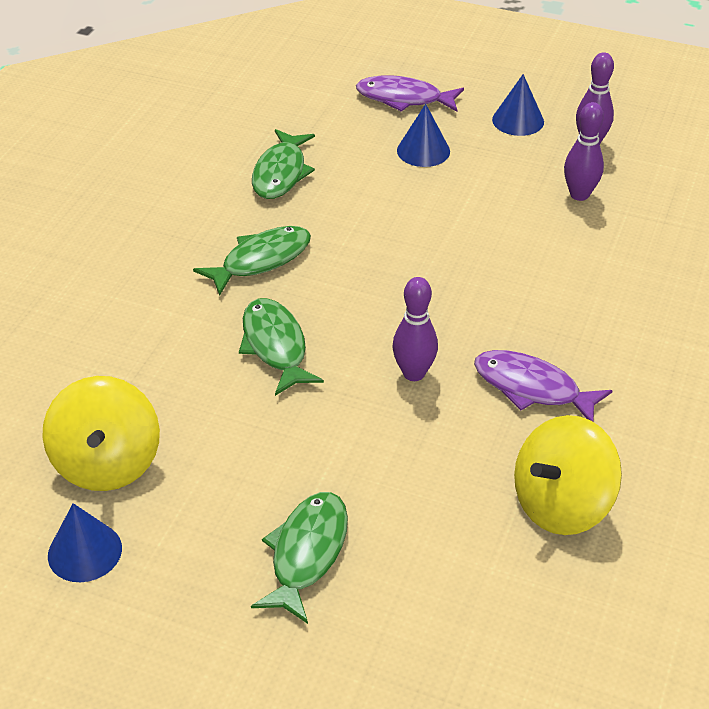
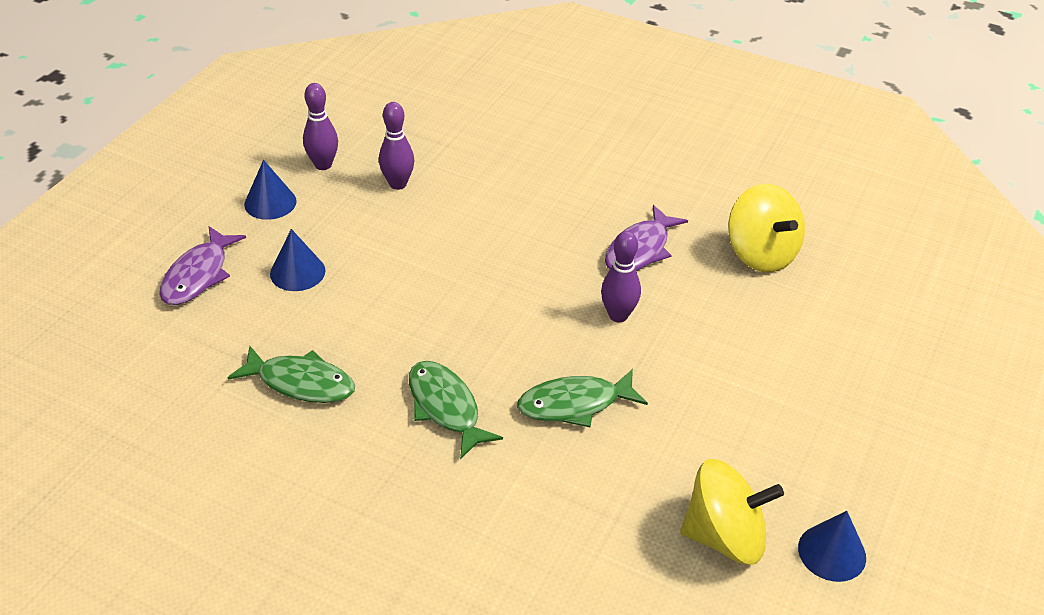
camera: 85 degrees left, 0 degrees up
green fish [251,492,348,624] -> none

